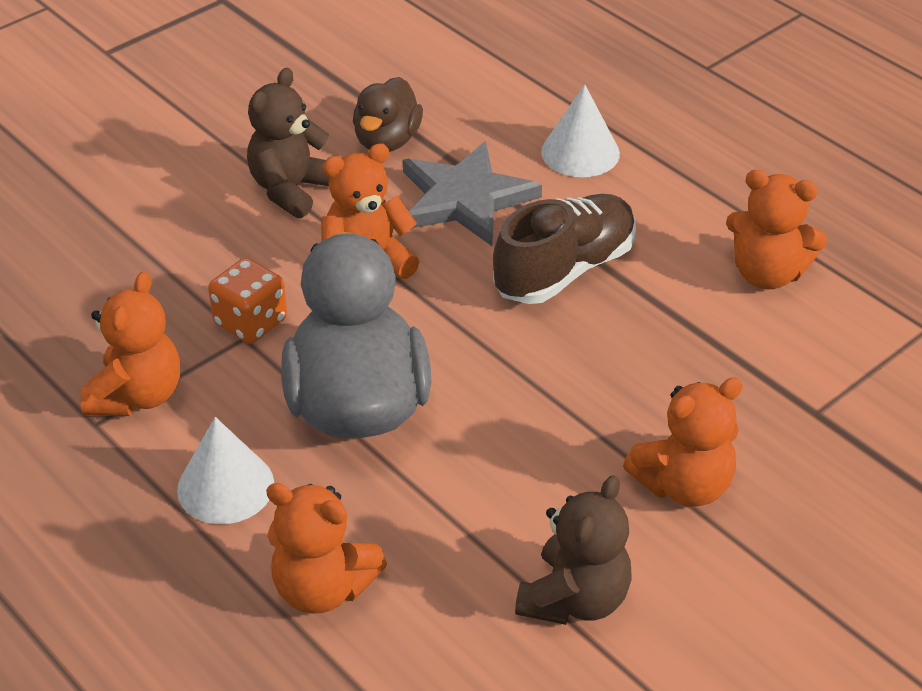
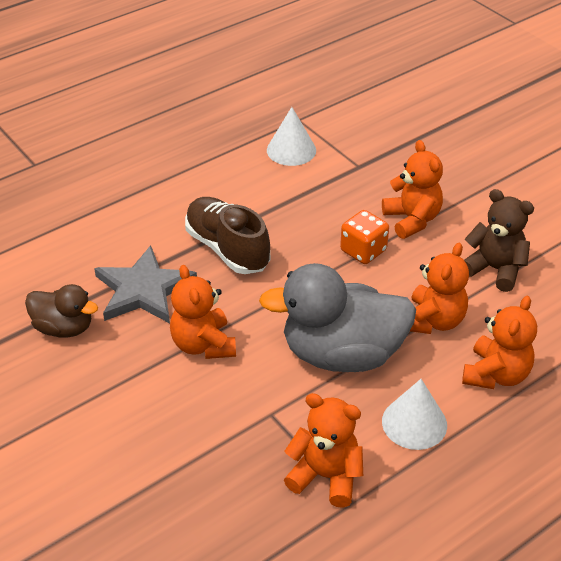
camera: 85 degrees left, 0 degrees up
orange dice [208,258,287,344] -> orange dice moved to [340,210,389,264]
brown teddy bear [247,68,329,218] -> none
white cone [541,84,620,177] -> white cone moved to [267,107,316,166]
orange teddy bear [726,170,827,289] -> orange teddy bear moved to [410,243,469,334]

